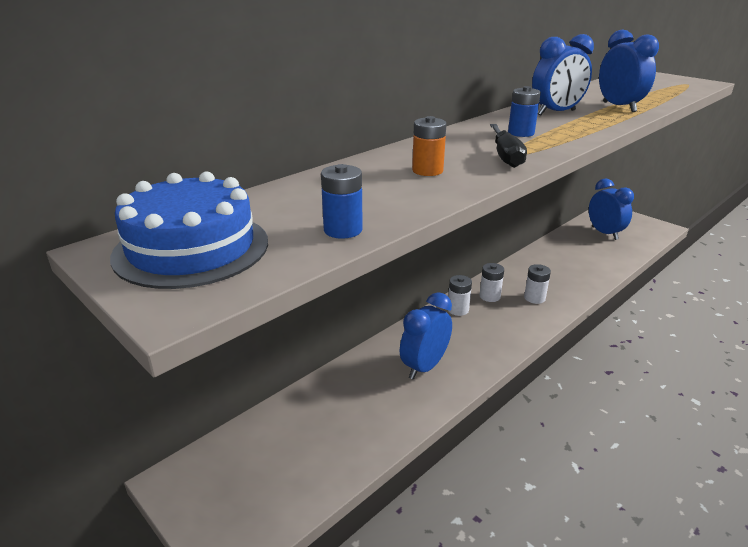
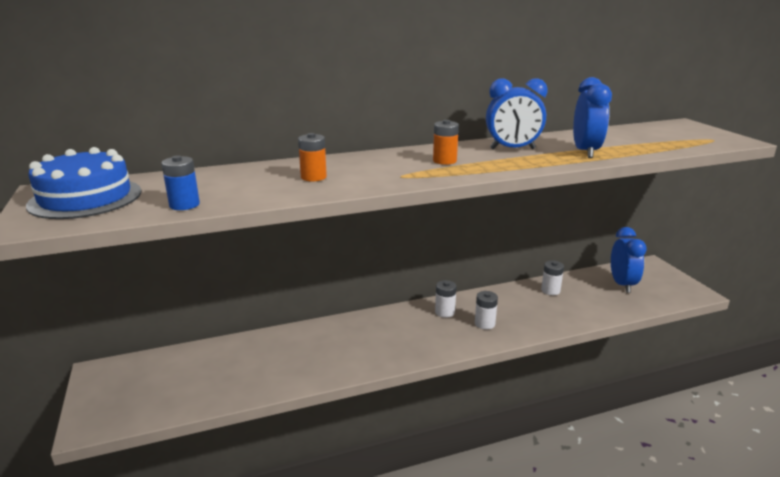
camera: 25 degrees right, 5 degrees down
blue clock [400,292,452,380] -> none
white battery [448,275,472,316] -> white battery moved to [541,260,564,295]
black screwdriver [490,124,527,168] -> none
blue battery [508,86,541,137] -> orange battery [433,120,459,165]

